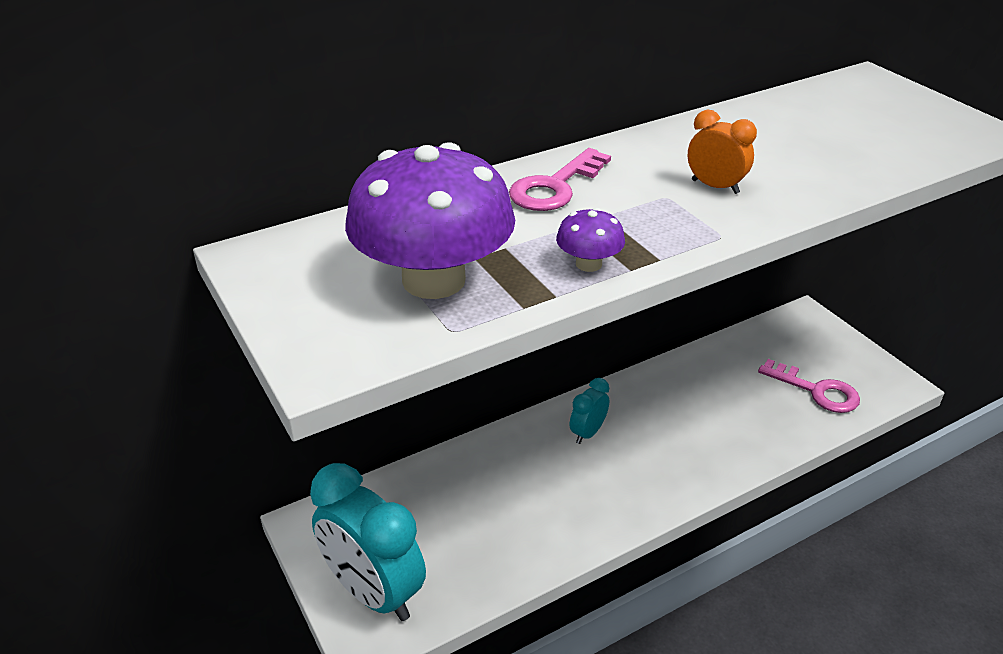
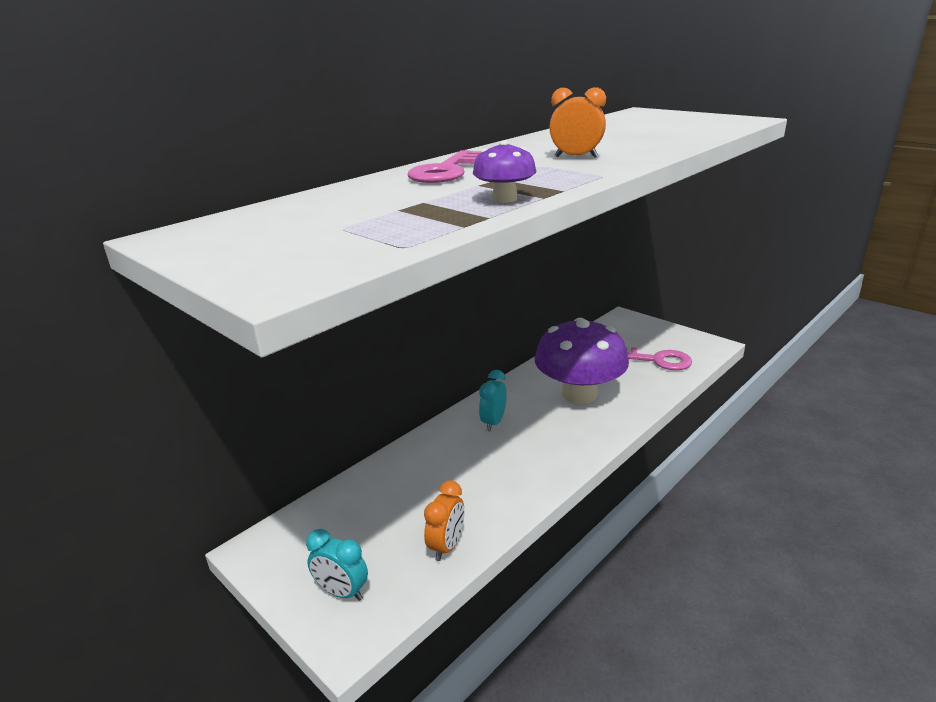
camera: 15 degrees left, 10 degrees down
turquoise clock [310,463,426,621] -> turquoise clock [306,529,368,601], size x0.48
purple mushroom [345,142,515,299] -> purple mushroom moved to [535,318,629,404]
none -> orange clock [424,480,464,561]

